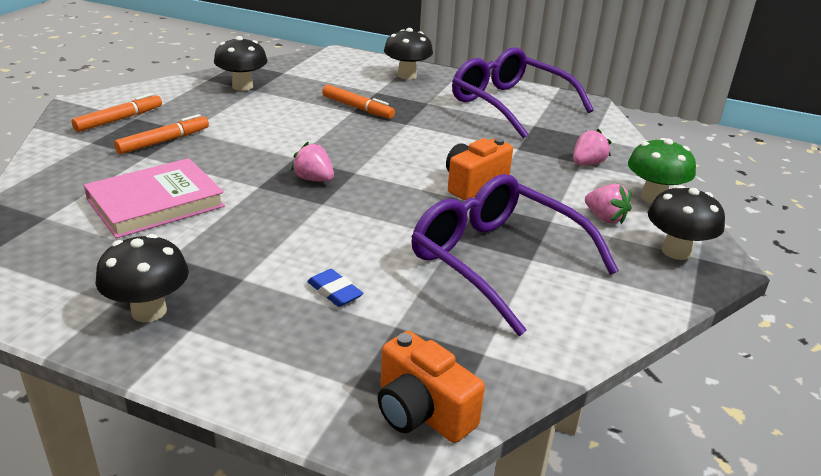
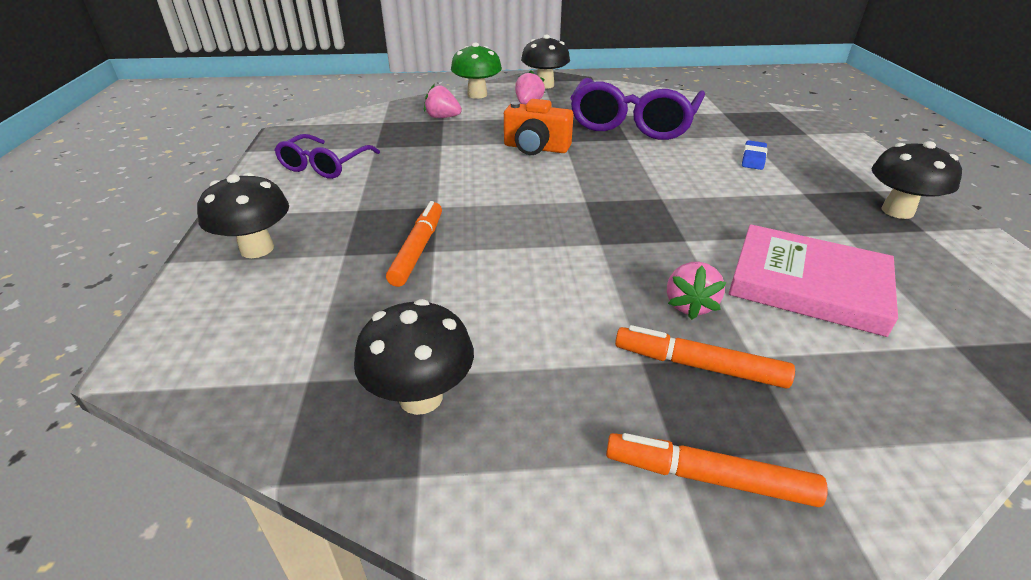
camera: 115 degrees left, 5 degrees up
pink strawberry [291,142,334,182] -> pink strawberry moved to [667,262,726,320]
orange camera [378,331,485,443] -> none
purple glasses [452,47,594,139] -> purple glasses [275,134,380,179], size x0.57

